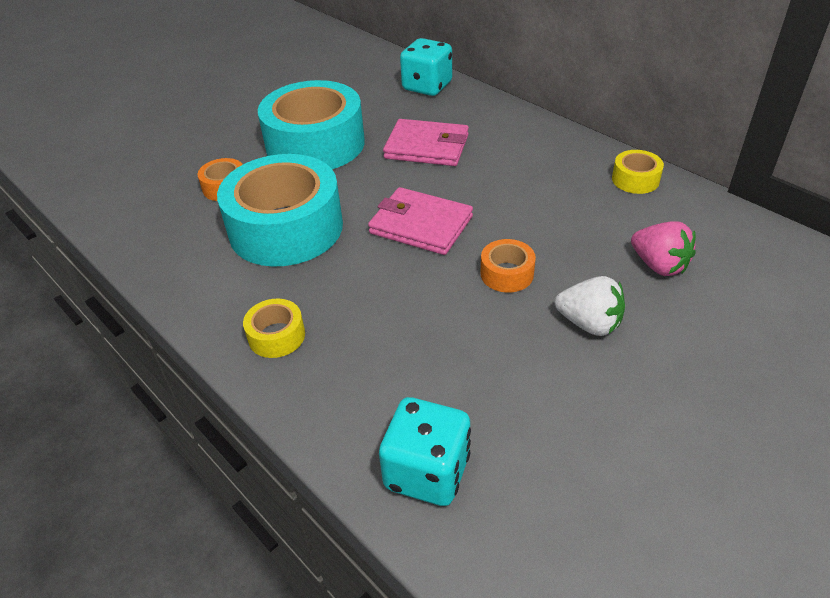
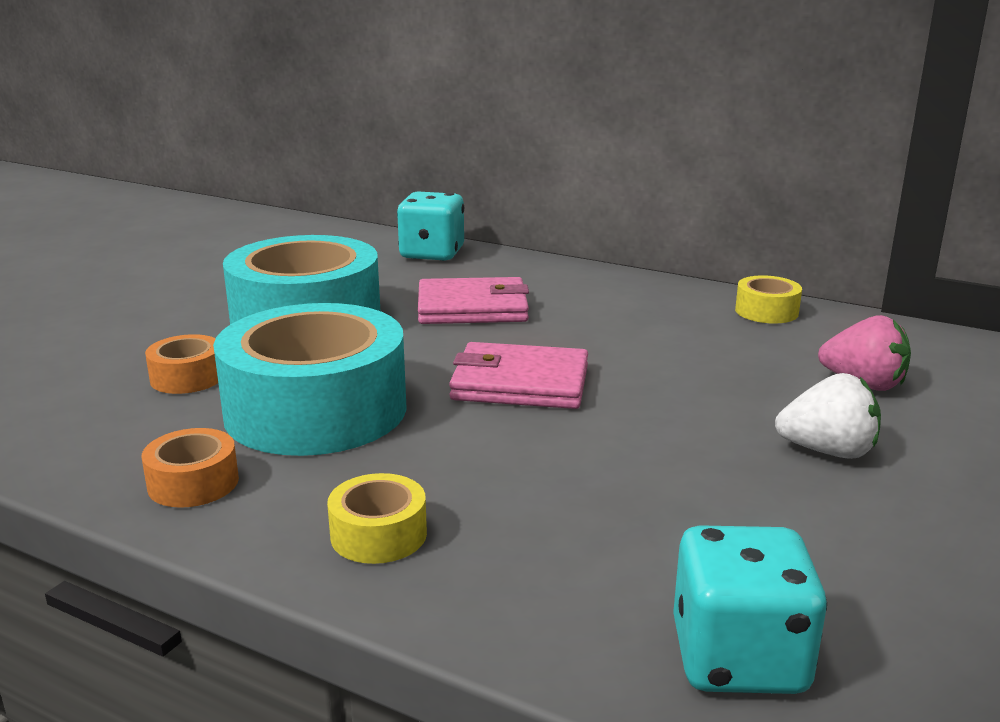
camera: 20 degrees left, 20 degrees down
orange tape [481,239,536,293] -> orange tape moved to [141,428,239,508]

